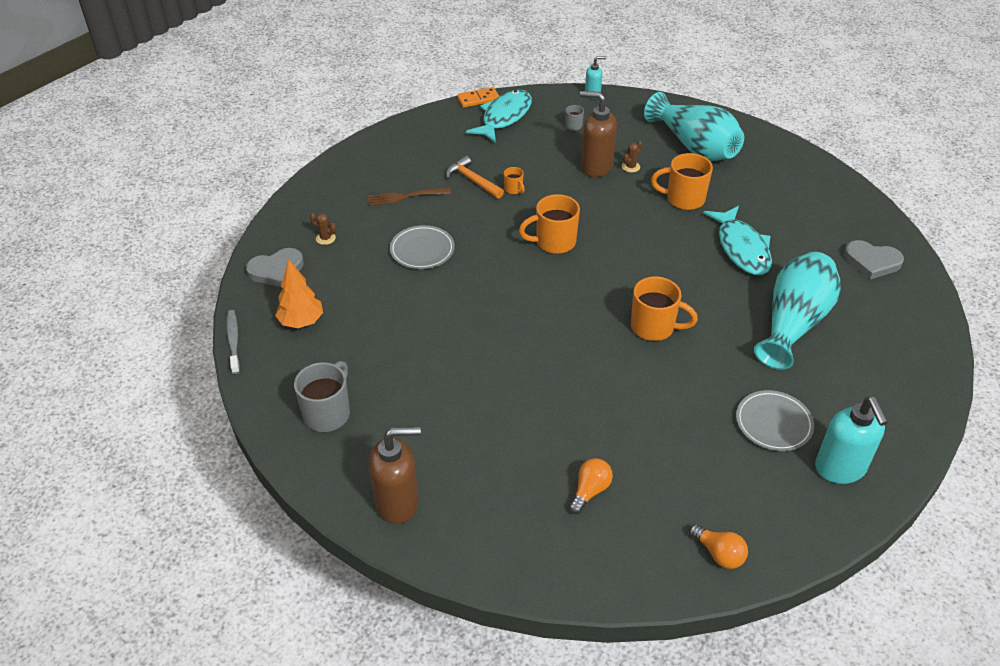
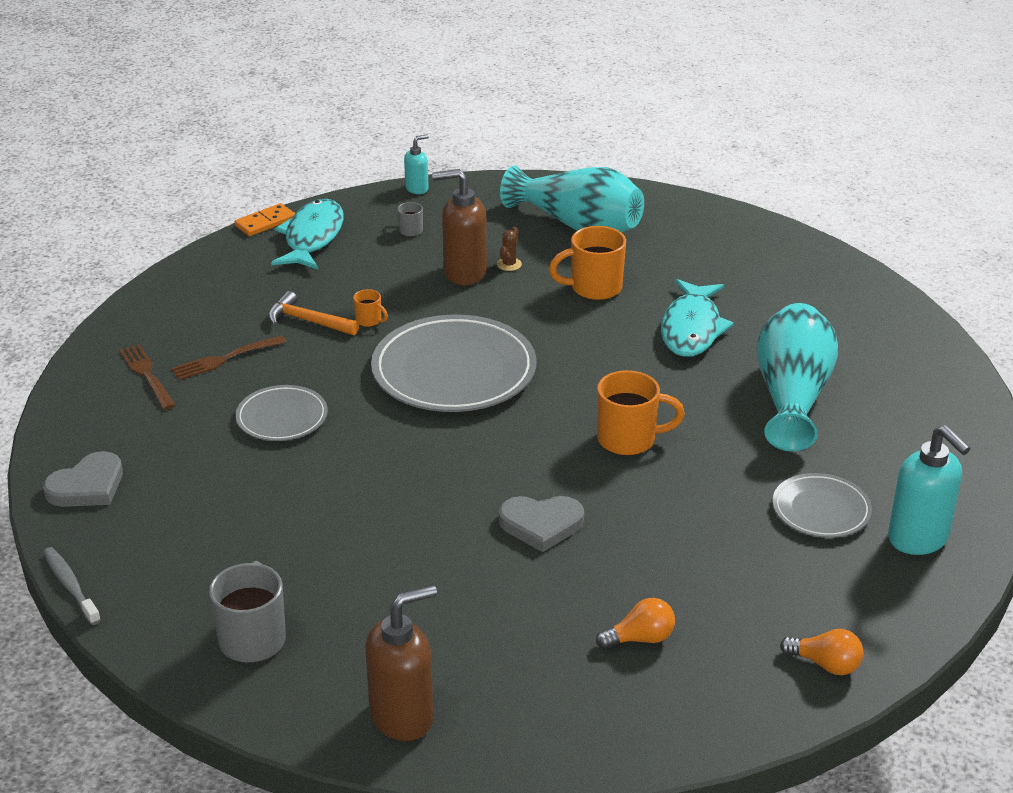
camera: 20 degrees left, 10 degrees down
orange tree [275,259,323,328] -> none
brown cactus [310,213,336,245] -> none
orange mug [519,194,580,254] -> grey plate [371,315,536,412]
orange light bulb [569,458,613,514] -> orange light bulb turned 60 degrees clockwise [596,598,675,649]
turquoise fish [704,206,772,275] -> turquoise fish turned 45 degrees clockwise [661,279,734,357]
grey heart [844,240,904,279] -> grey heart moved to [499,496,584,552]
none -> brown fork [119,344,176,410]

